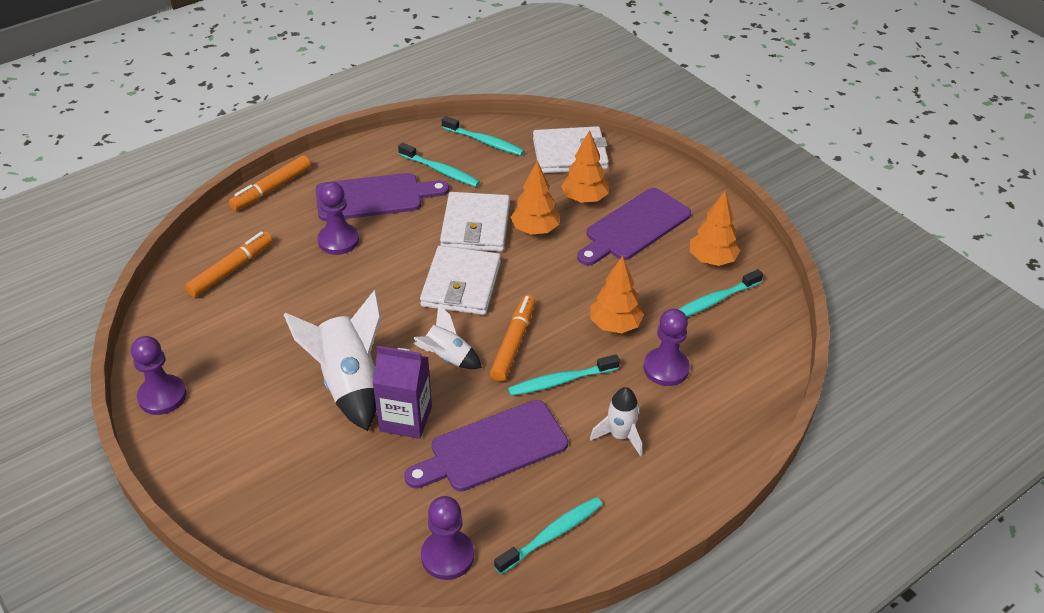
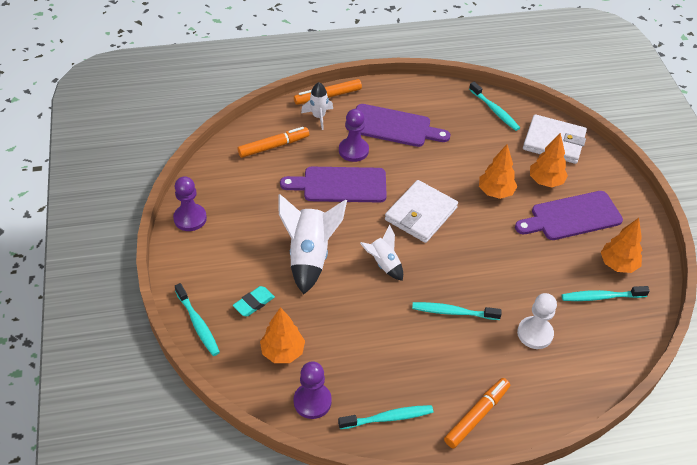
camera: 25 degrees right, 5 degrees up
purple carton [372,346,432,439] -> none
turquoise toothbrush [398,143,480,187] -> turquoise toothbrush moved to [175,283,220,356]
purple cutting board [404,400,568,491] -> purple cutting board moved to [280,167,387,202]
white wallet [440,192,510,252] -> none
orange marker [490,295,535,382] -> orange marker moved to [444,378,510,448]
orange tree [590,255,644,333] -> orange tree moved to [260,307,305,363]
white rocket [590,387,642,456] -> white rocket moved to [301,82,333,130]
purple pawn [643,309,690,386] -> white pawn [517,293,557,349]
none -> turquoise eraser [233,286,275,316]

